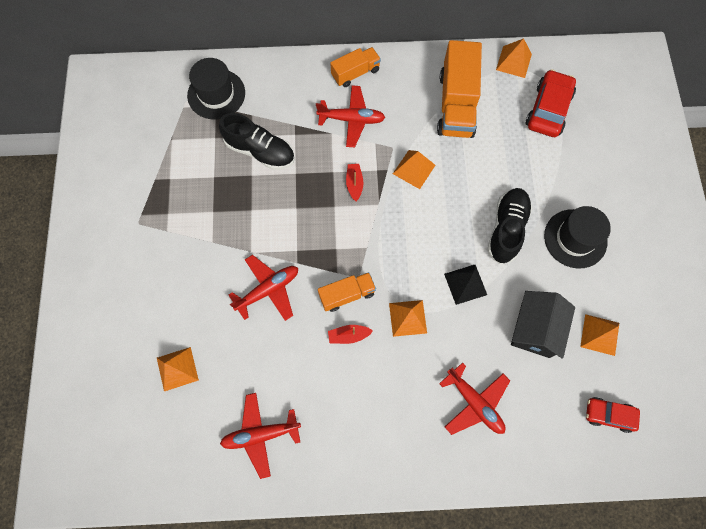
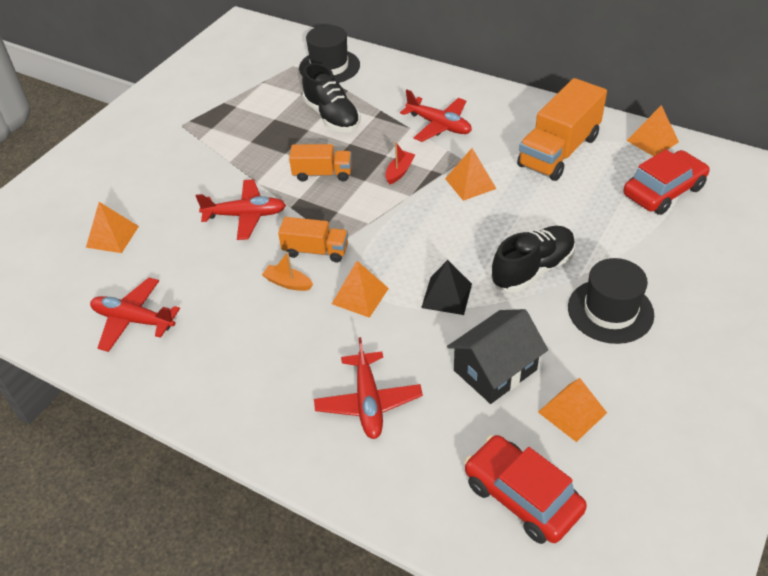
camera: 35 degrees right, 25 degrees down
red boat [328,325,373,344] -> orange boat [262,252,313,291]
orange truck [330,47,381,87] -> orange truck moved to [289,144,352,182]
red car [586,397,640,433] -> red car [464,435,587,544], size x1.60

